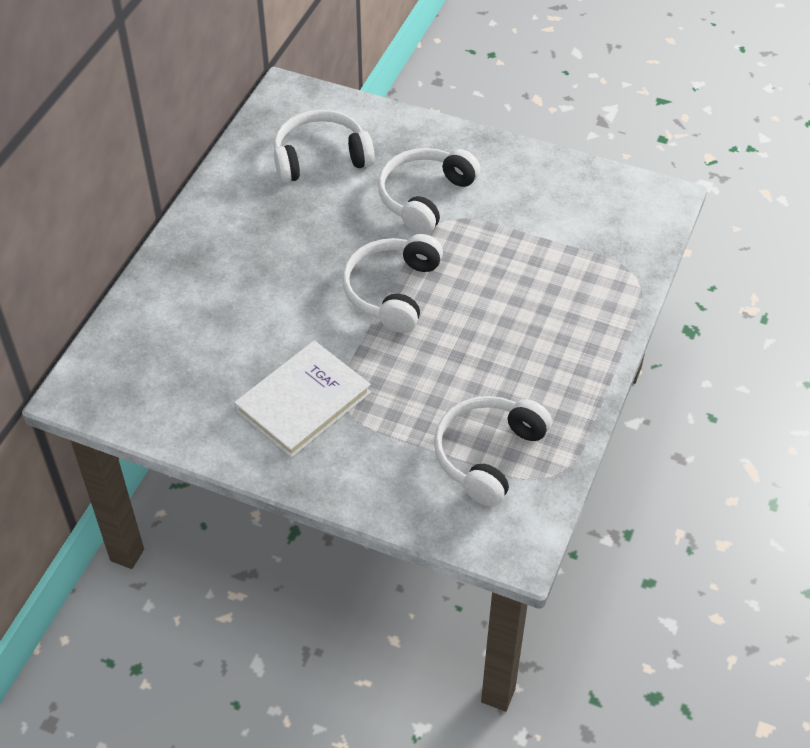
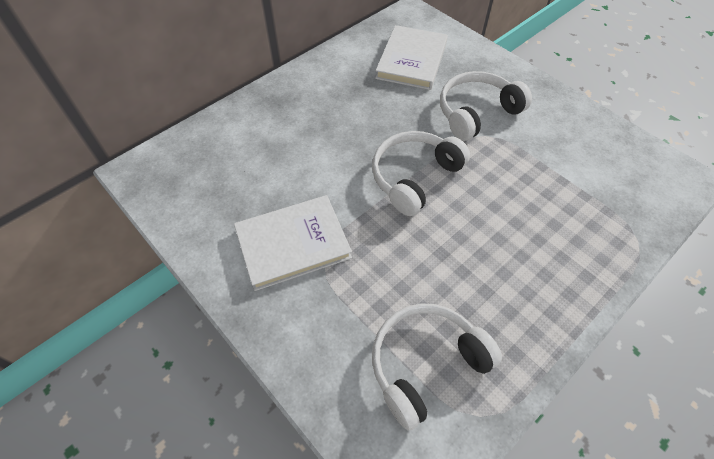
camera: 25 degrees right, 5 degrees up
white headphones [274,110,375,183] -> white book [375,25,448,90]

